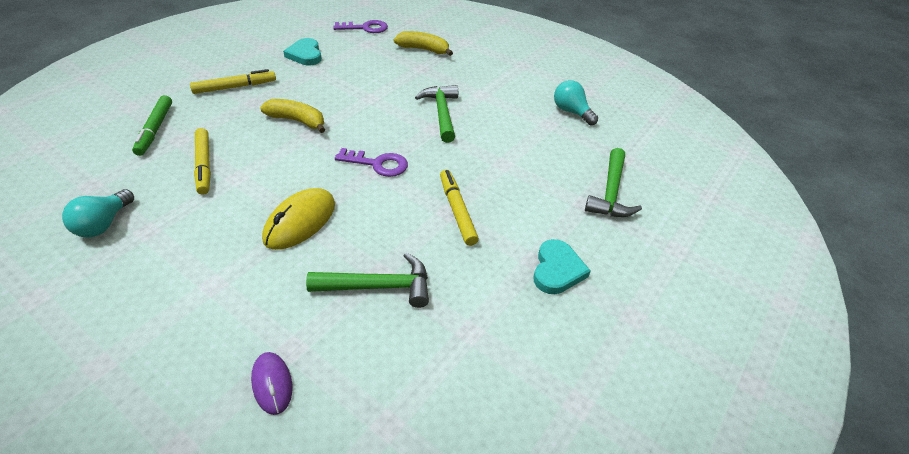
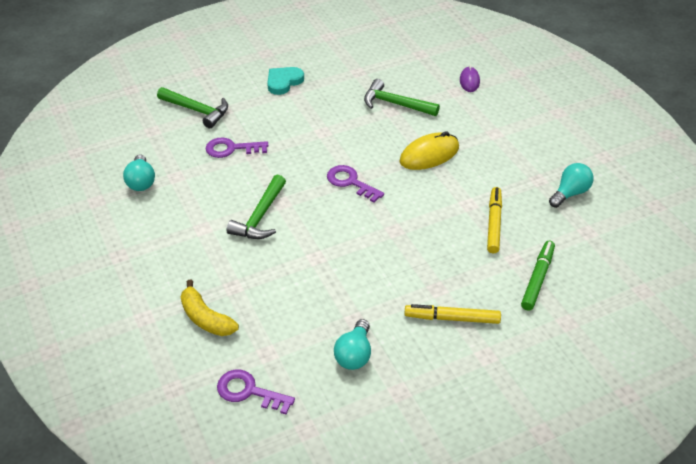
camera: 150 degrees left, 0 degrees up
yellow banana [260,99,325,133] -> none
turquoise heart [283,38,322,65] -> turquoise light bulb [334,319,371,370]
yellow marker [440,170,479,246] -> none
green hammer [585,148,642,217] -> green hammer turned 75 degrees clockwise [157,87,228,128]
none -> purple key [205,137,268,158]

